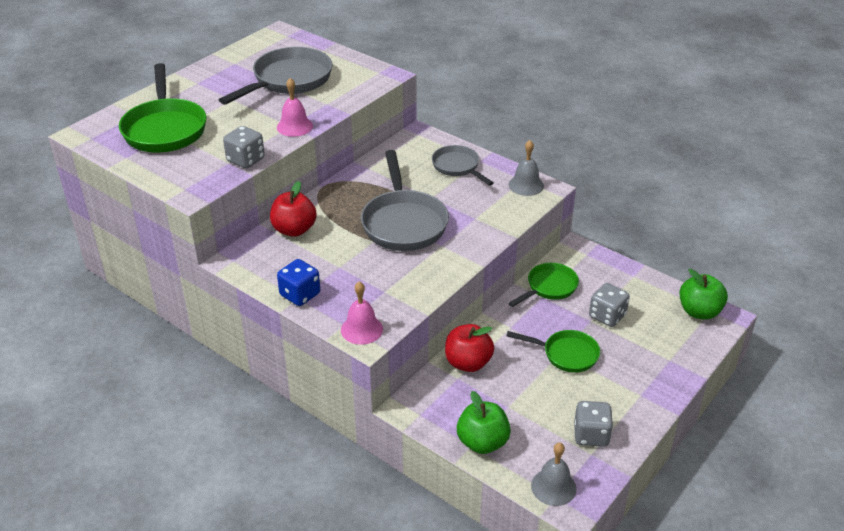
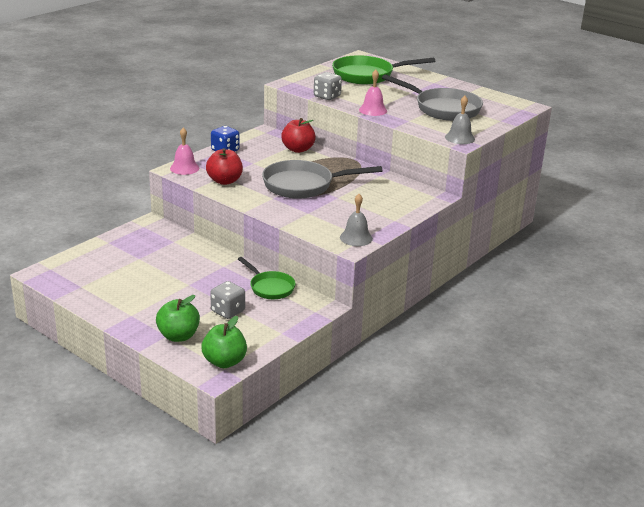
camera: 90 degrees right, 10 degrees down
grey pan [432,145,494,186] -> none
red apple [445,324,494,372] -> red apple moved to [206,148,243,185]
green apple [457,391,511,454] -> green apple moved to [156,295,200,342]
green pan [507,330,600,373] -> none
grey bell [531,443,577,506] -> grey bell moved to [445,96,475,144]
grey dice [574,401,613,447] -> none

